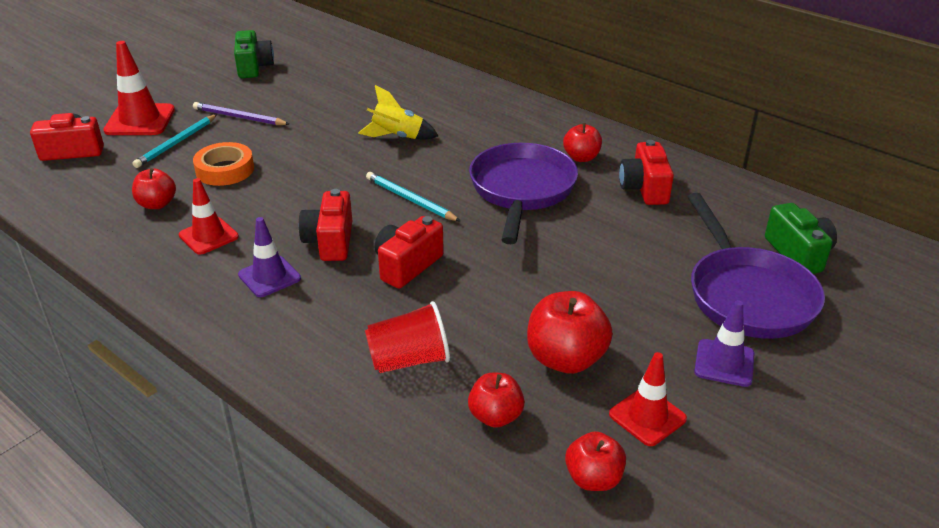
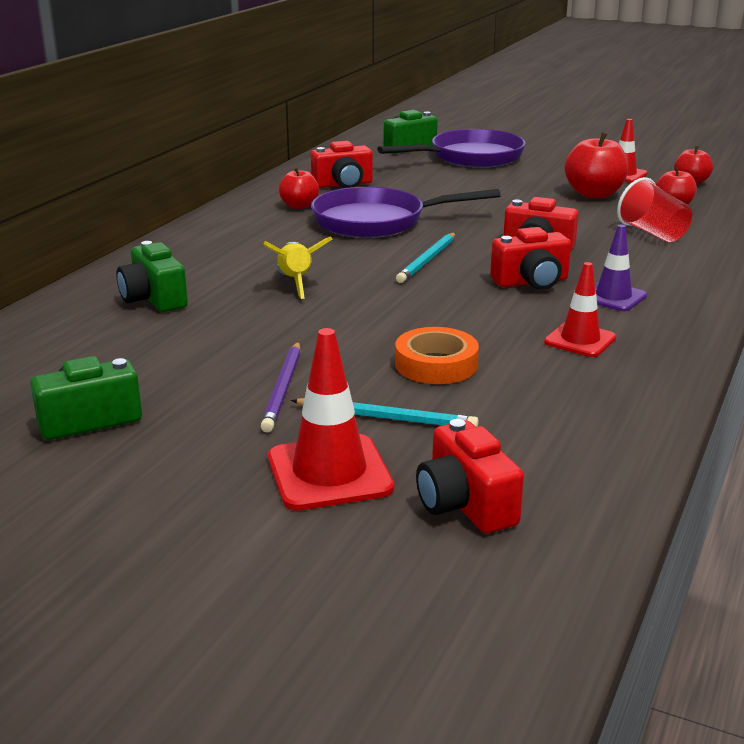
camera: 105 degrees left, 10 degrees down
red apple [132,168,176,209] -> none
purple traffic cone [694,300,755,387] -> none
none -> green camera [116,241,188,312]

